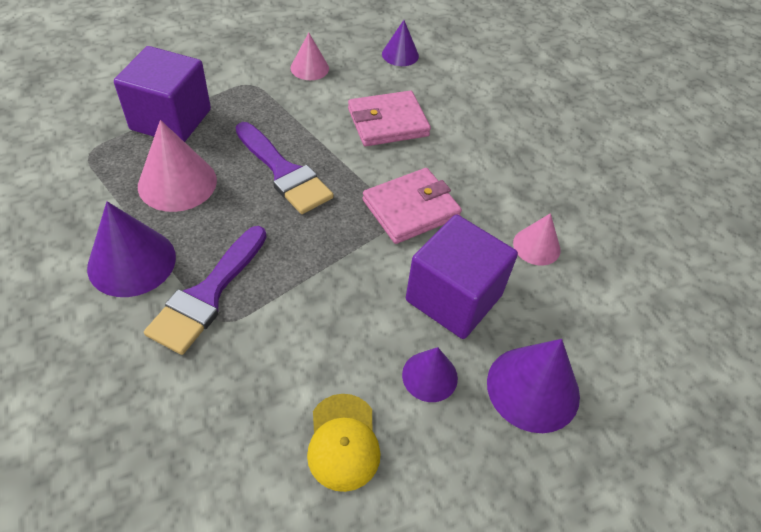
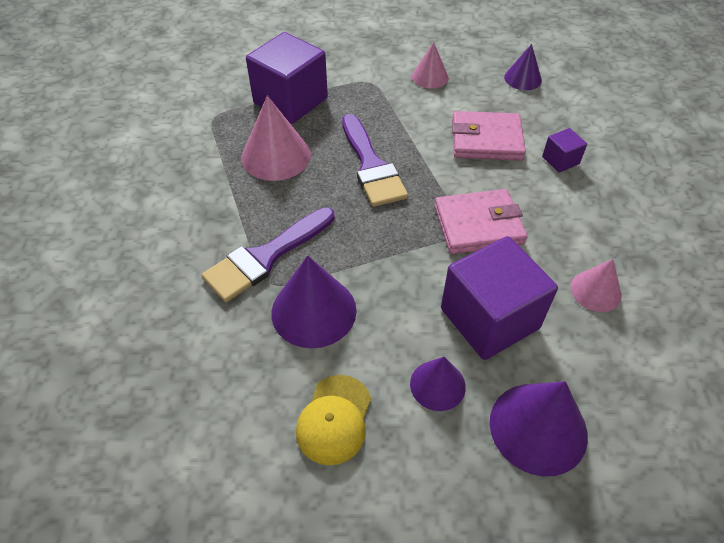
camera: 25 degrees right, 0 degrees up
purple cone [87,201,176,297] -> purple cone moved to [271,255,357,348]
none -> purple cube [542,128,587,172]

